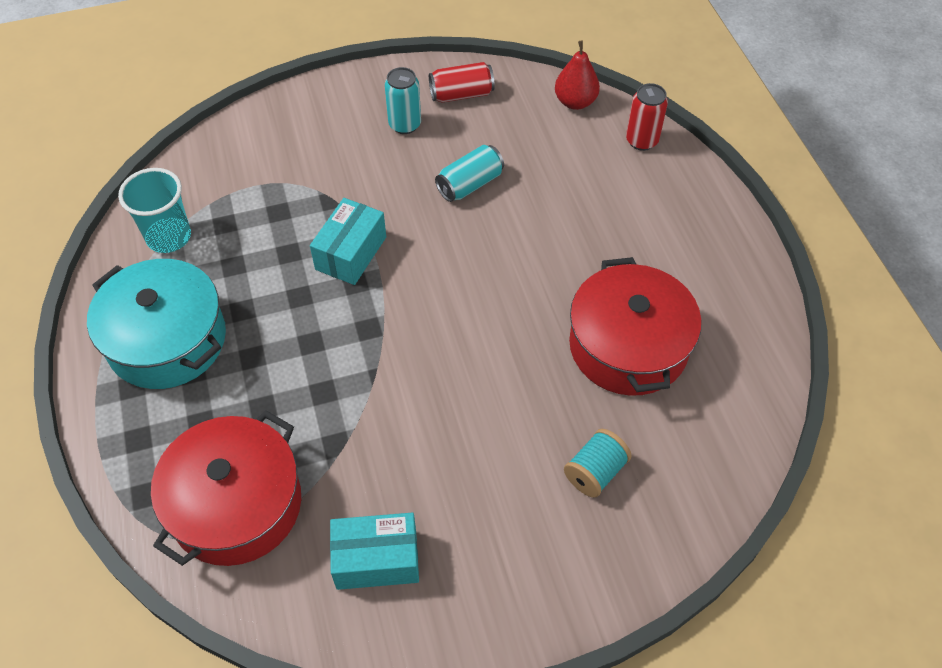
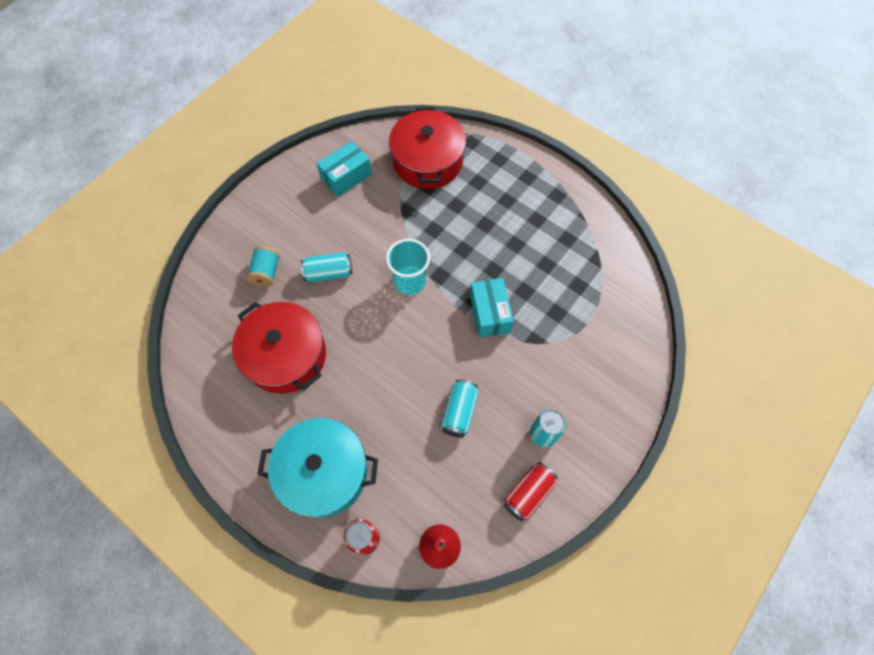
camera: 145 degrees right, 10 degrees up
turquoise pot [87,259,226,389] -> turquoise pot moved to [257,418,378,518]
turquoise cup [118,168,191,253] -> turquoise cup moved to [386,239,430,295]
none -> turquoise can [301,252,352,282]

